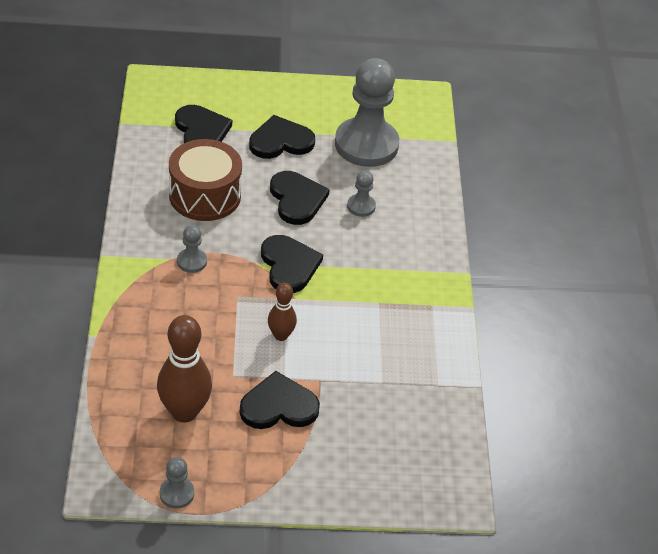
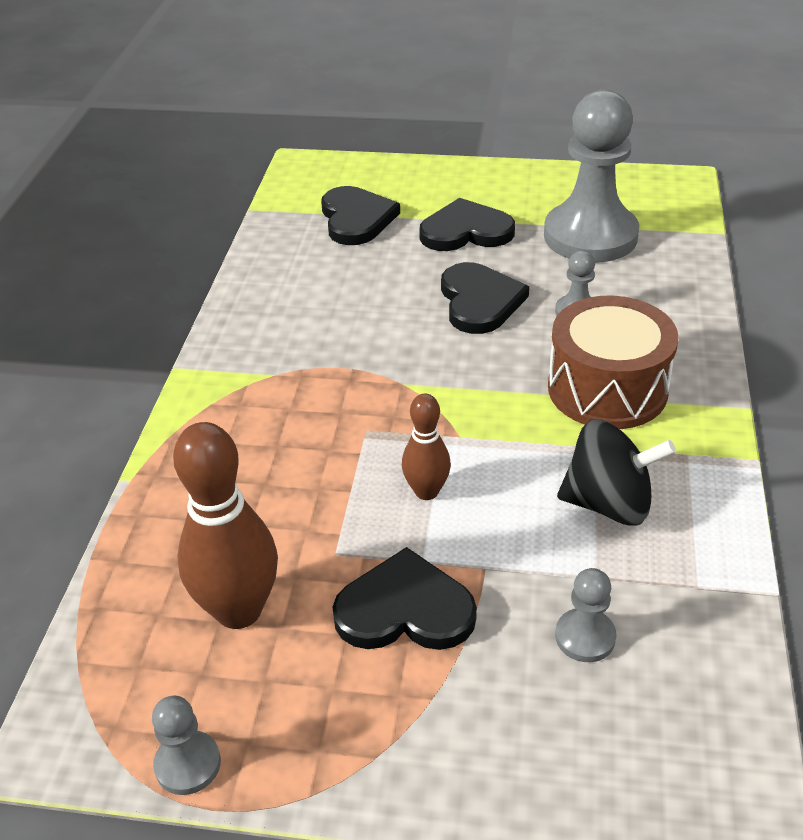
camera: 15 degrees right, 5 degrees down
brown drum [169,139,242,221] -> brown drum moved to [548,296,678,429]
grey pawn [177,225,207,273] -> grey pawn moved to [555,568,616,662]
black heart [261,235,323,293] -> none
none -> black spinning top [557,419,676,526]

